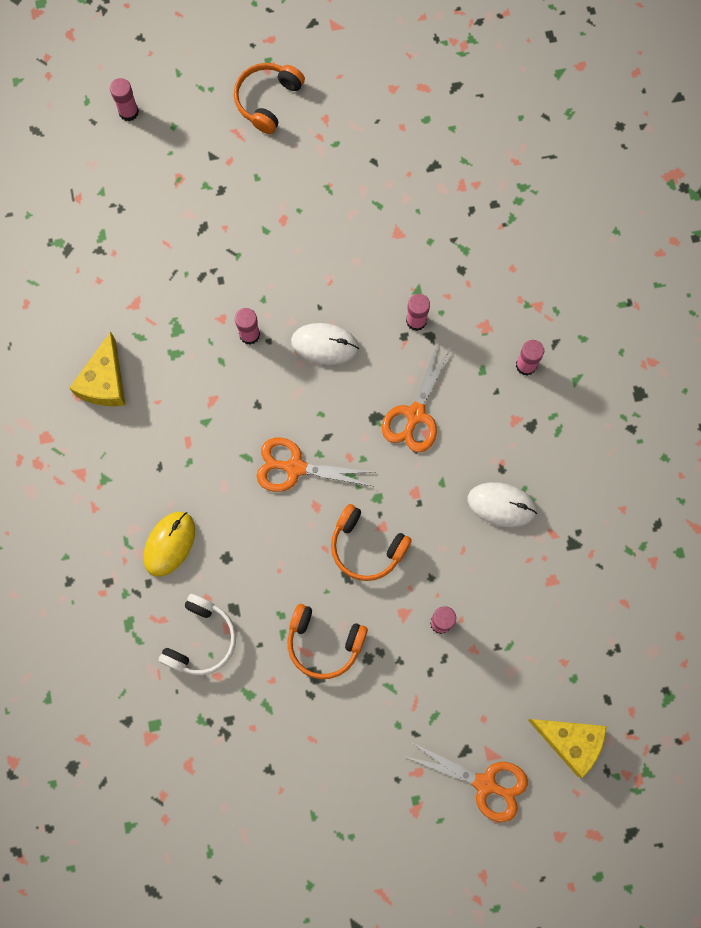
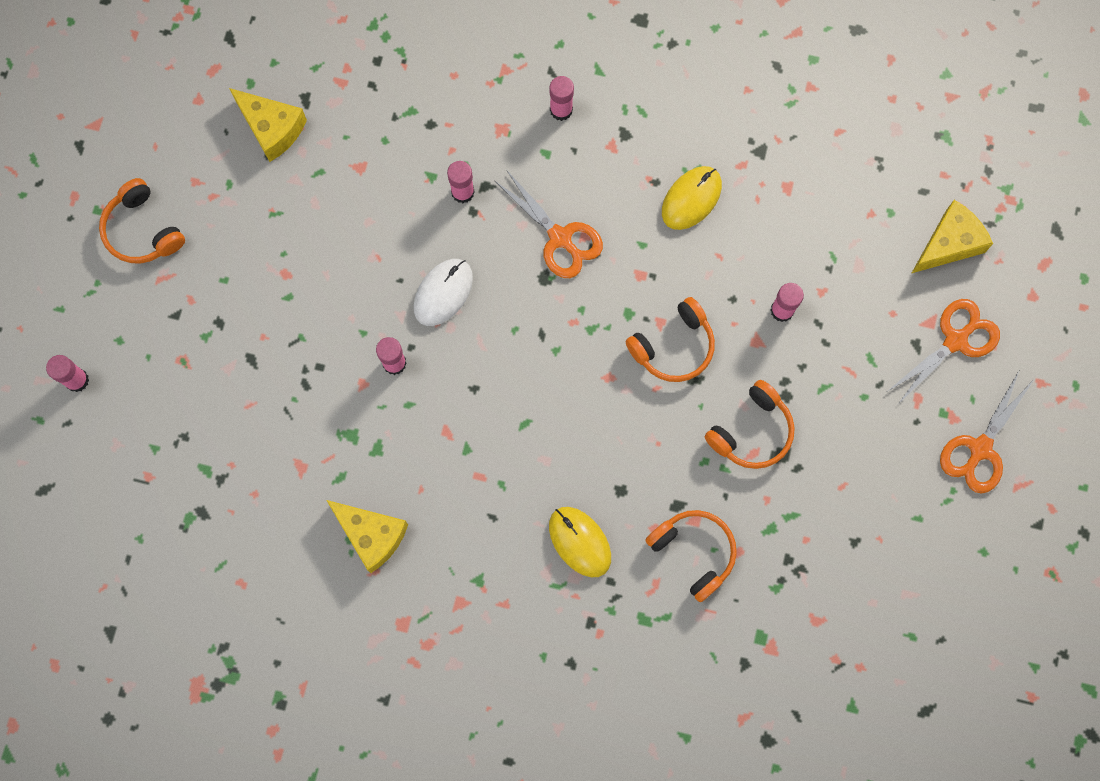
camera: 65 degrees left, 0 degrees up
white headphones [159,594,236,675] -> orange headphones [645,510,737,602]
orange scissors [256,437,374,492] -> orange scissors moved to [940,371,1033,494]
white mouse [467,482,537,527] -> yellow mouse [662,166,722,230]
none -> yellow cheese [229,88,307,162]

